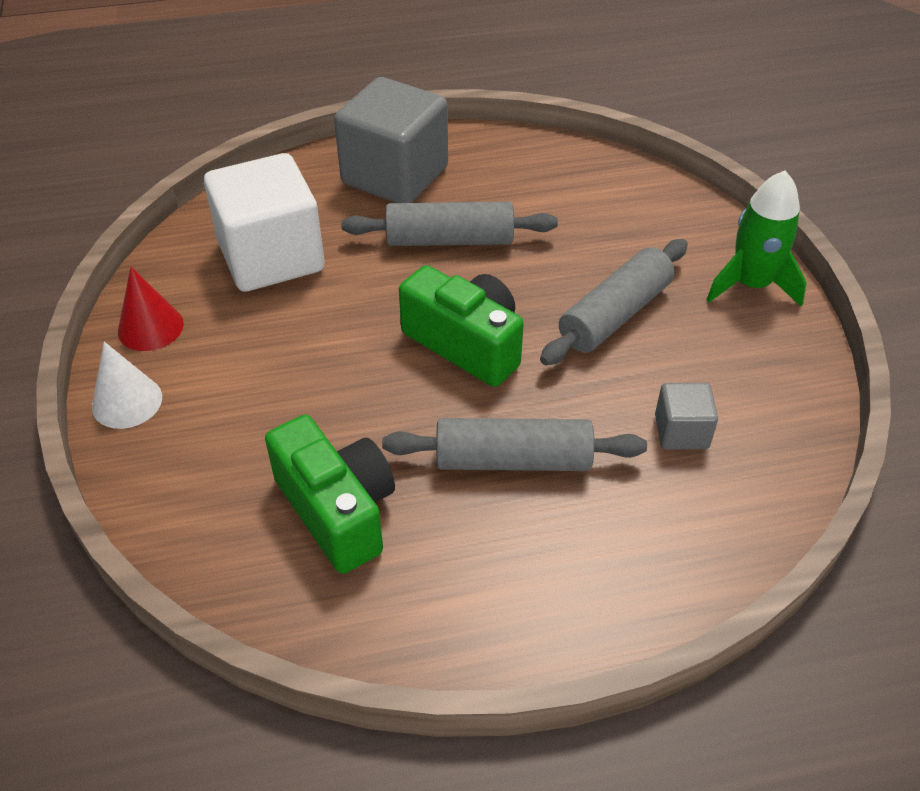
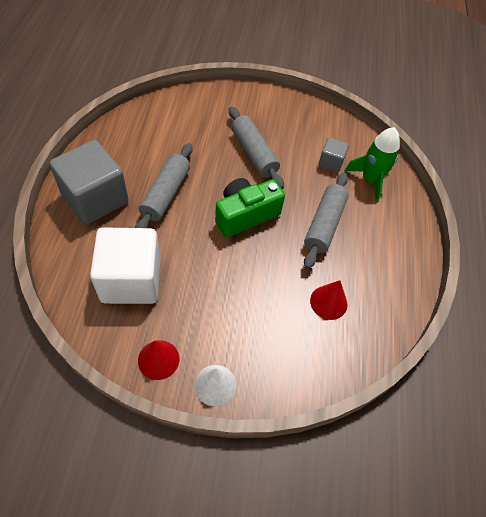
camera: 75 degrees left, 10 degrees up
green camera [265,415,395,574] -> red cone [310,280,347,320]
green rocket [706,171,807,307] -> green rocket moved to [345,127,400,202]

